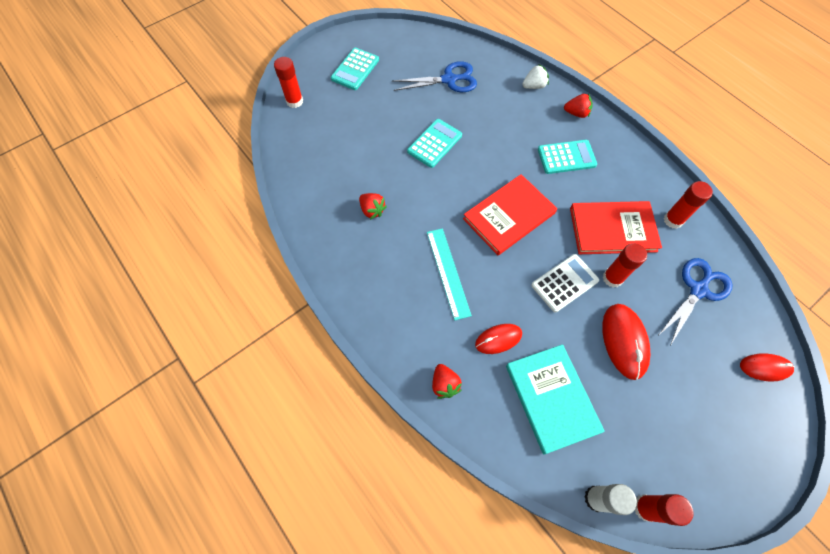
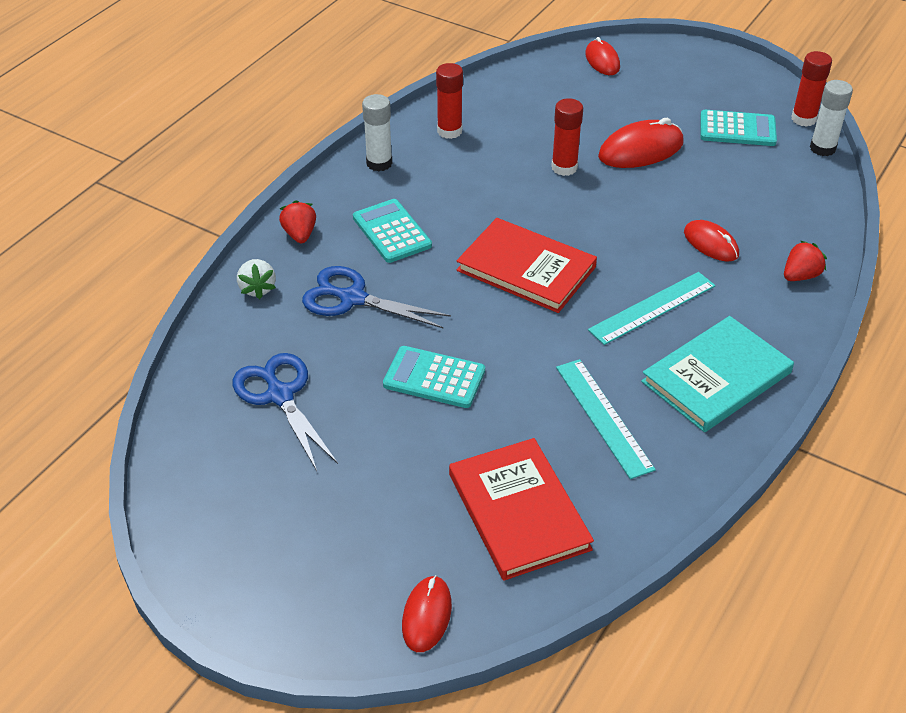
camera: 110 degrees left, 20 degrees down
red glue stick [274,57,303,108] -> red mouse [402,575,452,652]
turquoise calculator [331,48,379,90] -> turquoise calculator moved to [700,110,777,146]
red strawberry [359,193,387,220] -> turquoise ruler [556,359,656,479]
turquoise book [506,344,605,455] -> turquoise book moved to [641,316,794,432]
white strawberry [522,64,549,89] -> white strawberry turned 150 degrees counterclockwise [237,259,276,299]
white calculator [531,254,599,312] -> none
red book [570,201,662,254] -> red book moved to [449,438,594,581]
blue scissors [659,258,733,346] -> blue scissors moved to [302,266,451,328]
none -> white glue stick [362,94,392,172]

